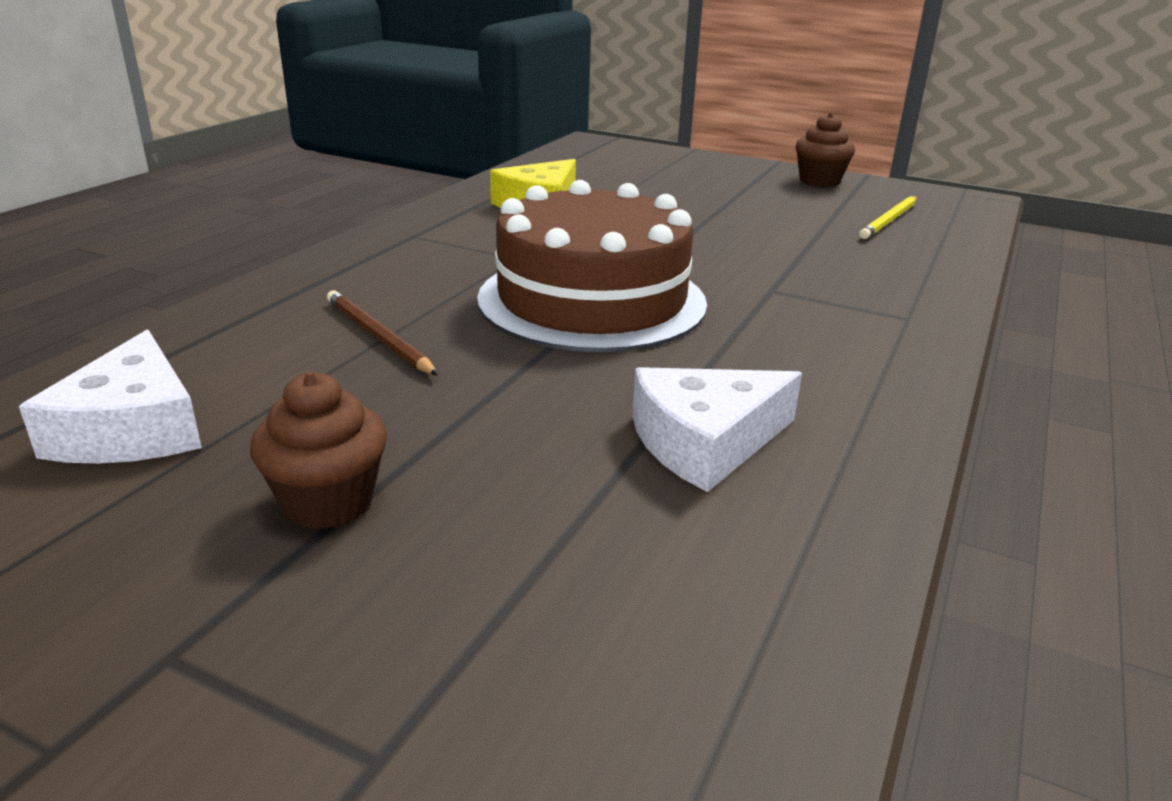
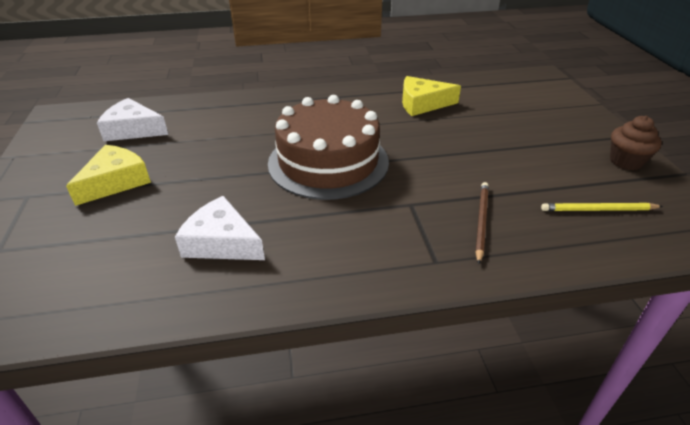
camera: 55 degrees right, 10 degrees up
white cheese [19,330,202,464] -> white cheese turned 60 degrees clockwise [97,98,168,141]
brown cupcake [250,372,387,529] -> yellow cheese [66,145,151,206]
brown pencil [327,290,438,375] -> brown pencil moved to [475,182,489,264]

